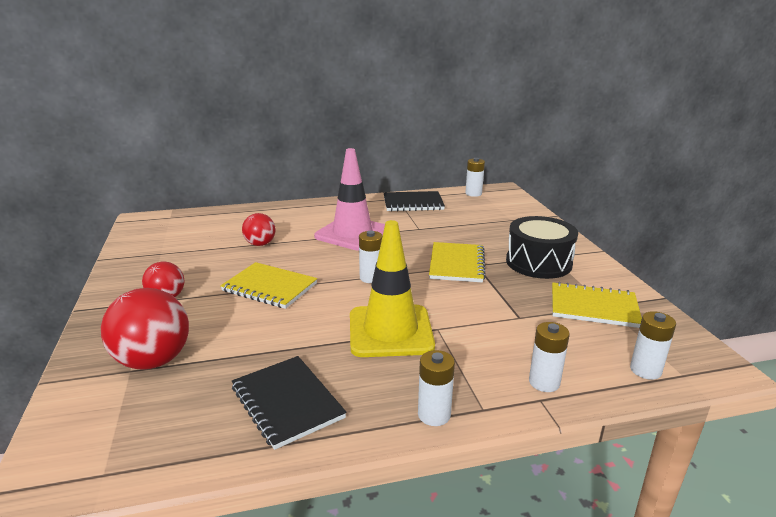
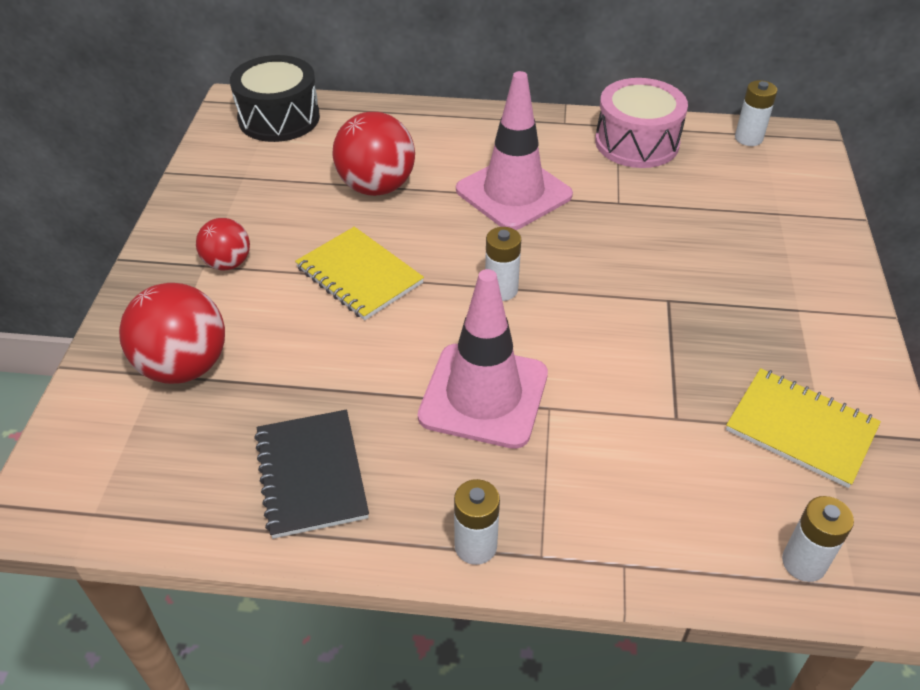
camera: 20 degrees right, 20 degrees up
red ball [242,213,276,246] -> red ball [332,112,415,196], size x1.70
yellow traffic cone [350,220,435,357] -> pink traffic cone [418,269,548,449]
black notebook [384,191,445,212] -> pink drum [595,78,688,168]
yellow notebook [429,242,486,282] -> none
black drum [506,216,578,279] -> black drum moved to [230,55,320,142]
white battery [529,322,570,392] -> none

